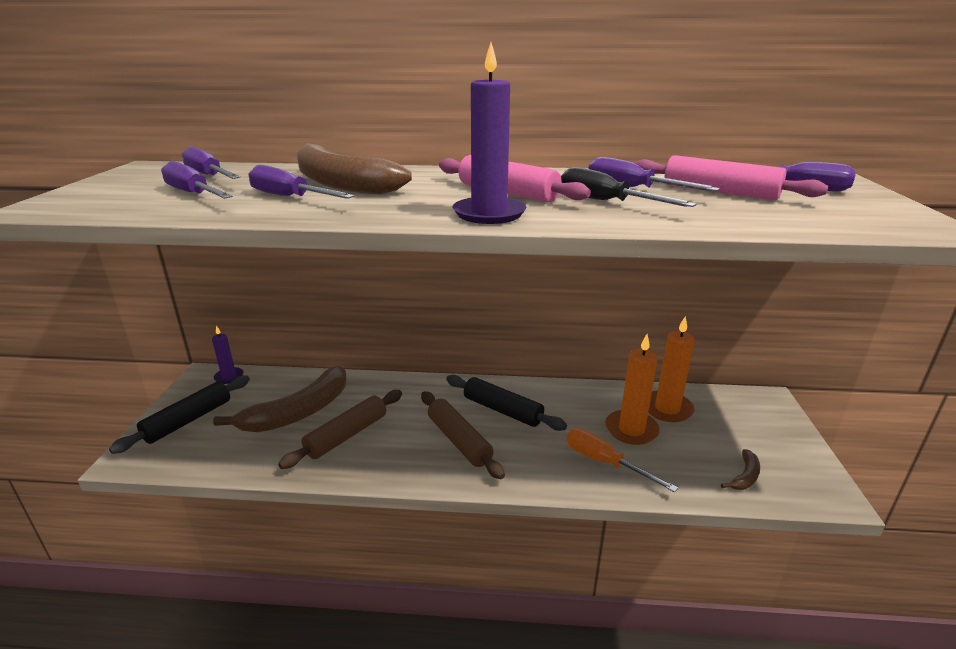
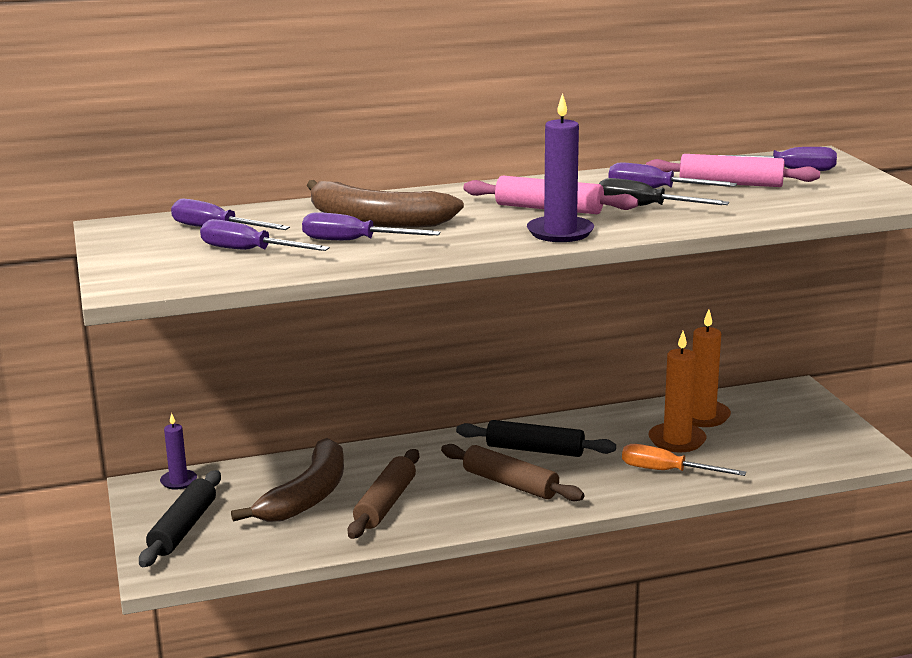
camera: 20 degrees left, 5 degrees down
brown banana [721,449,760,490] -> none

